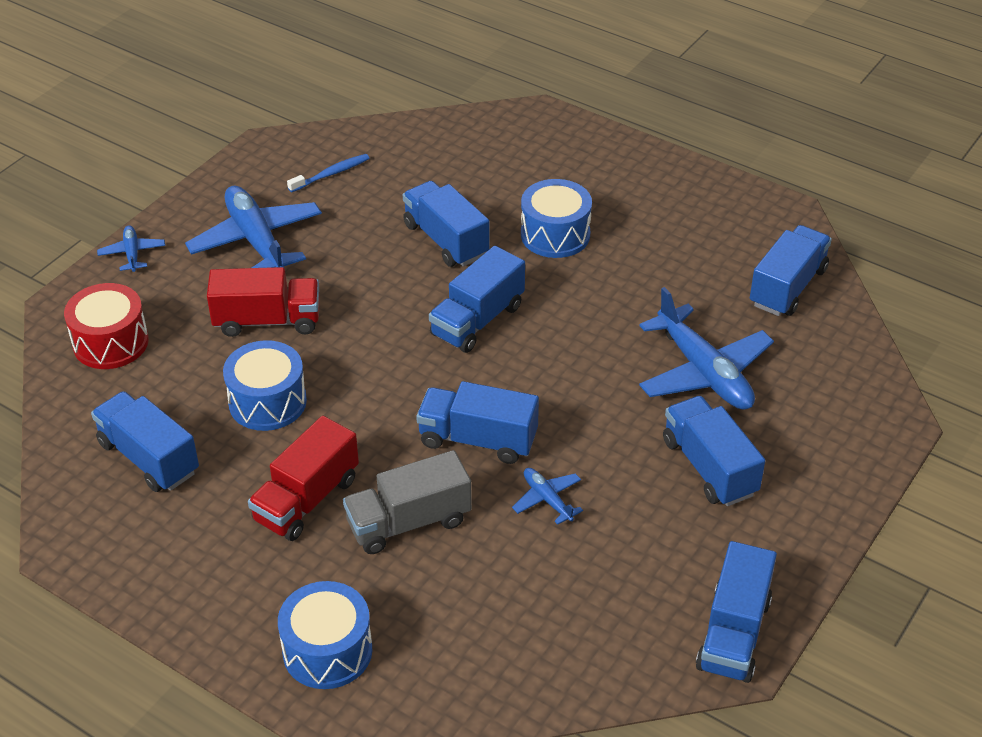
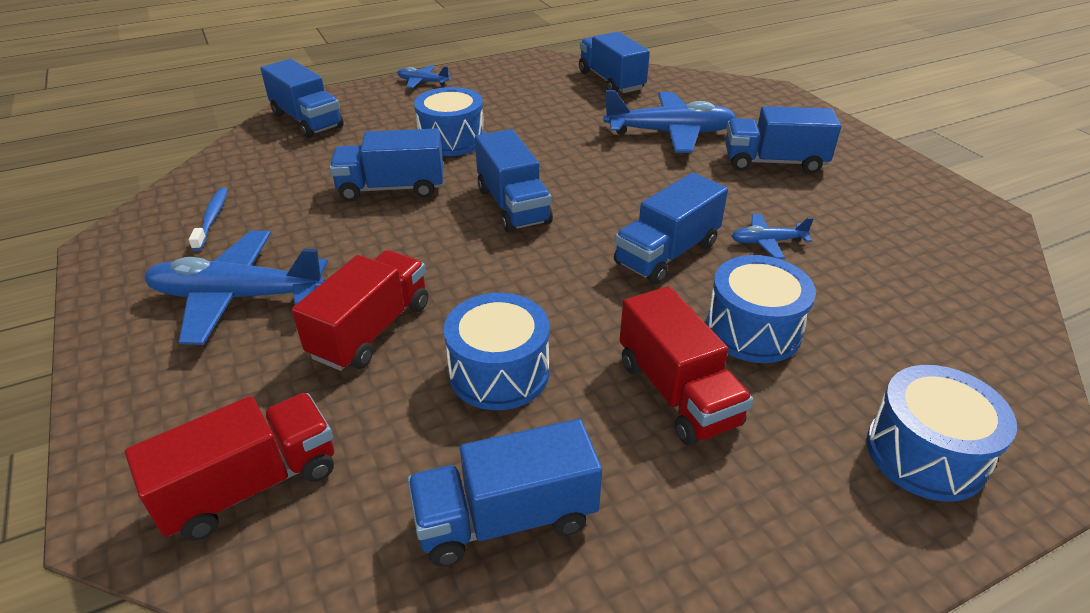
camera: 60 degrees left, 5 degrees down
red drum [64,283,149,369] -> red truck [125,393,334,541]
blue plane [97,225,165,272] -> blue plane moved to [397,65,451,88]
grey truck [343,450,472,554] -> blue drum [706,255,816,363]
blue truck [696,541,777,683] -> blue truck moved to [261,59,344,138]

